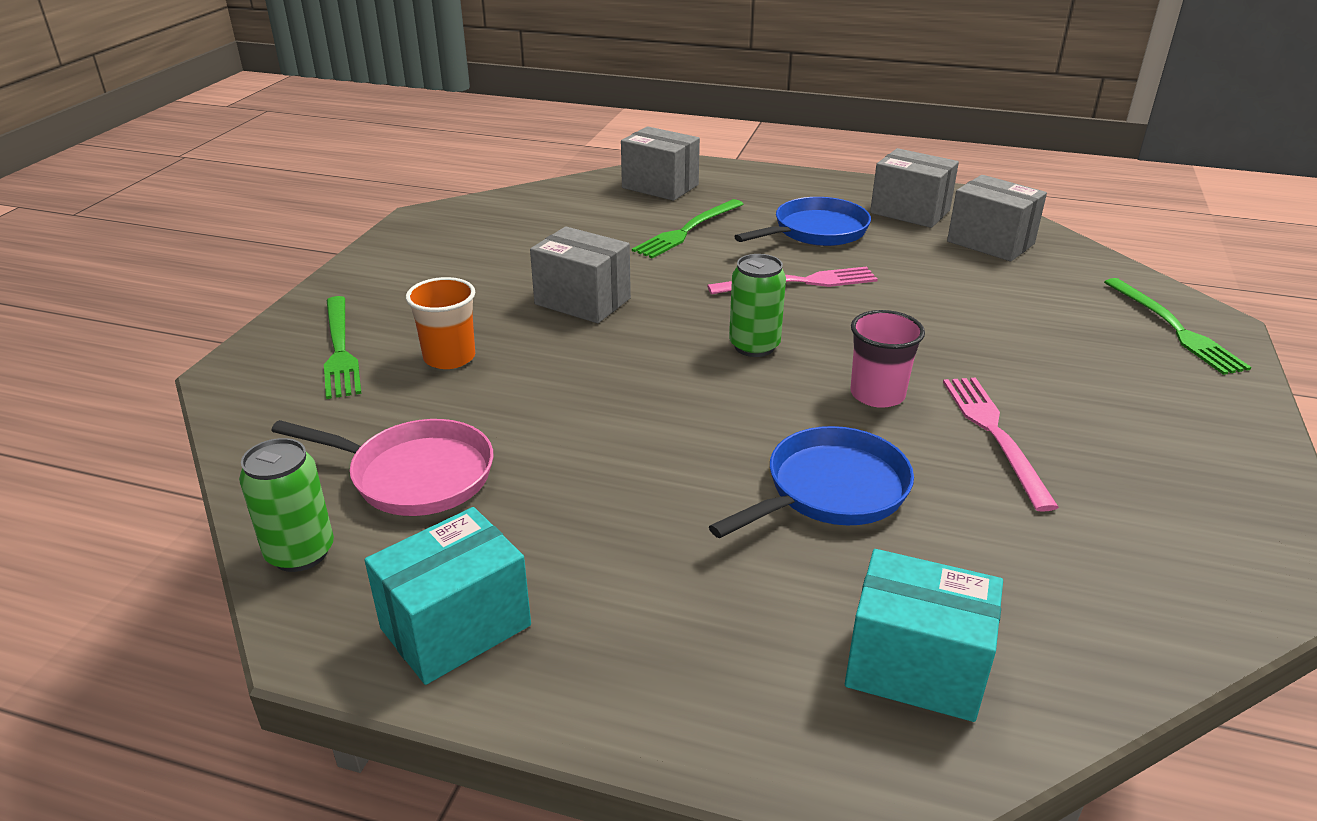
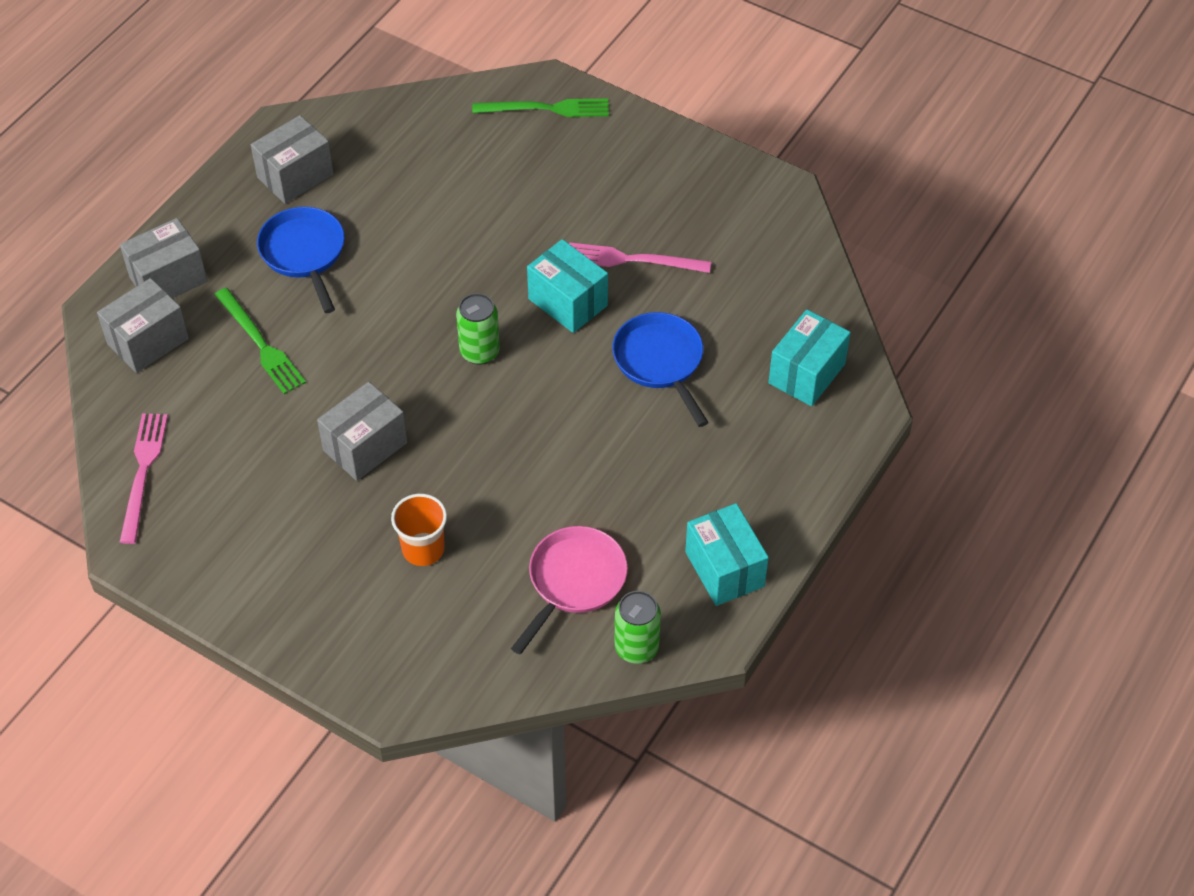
camera: 75 degrees left, 20 degrees up
green fork [324,296,361,399] -> none
pink fork [707,266,878,295] -> pink fork moved to [120,413,168,544]
pink cup [850,310,925,408] -> turquoise box [527,239,608,333]
grey box [947,175,1047,261] -> grey box moved to [120,218,207,298]

